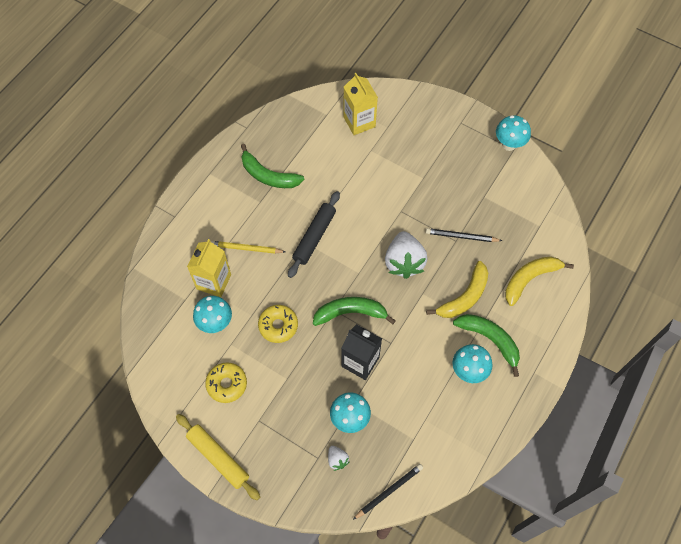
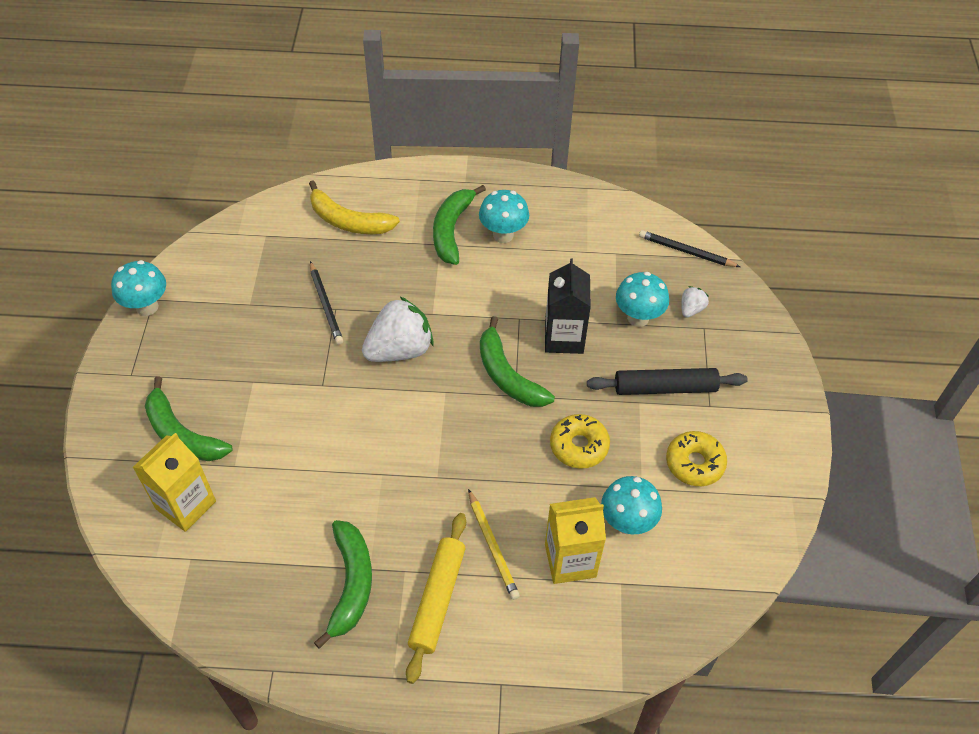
camera: 120 degrees left, 10 degrees down
yellow rolling pin [176,414,260,500] -> yellow rolling pin moved to [406,513,466,684]
black rolling pin [288,191,340,278] -> black rolling pin moved to [587,368,748,395]
yellow banana [426,261,488,318] -> none
none -> green banana [145,376,232,461]

